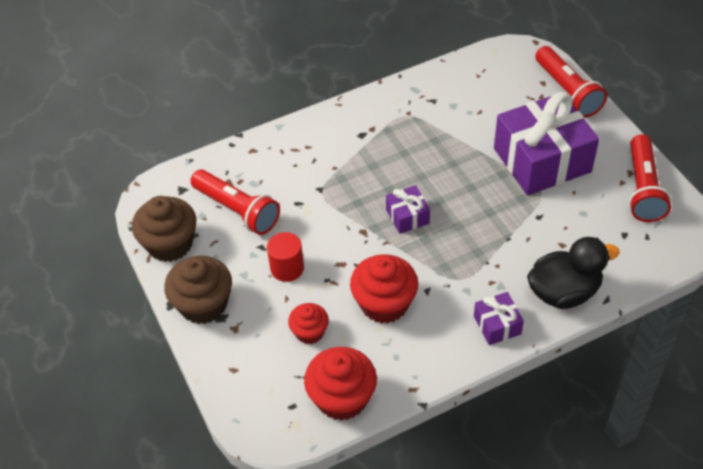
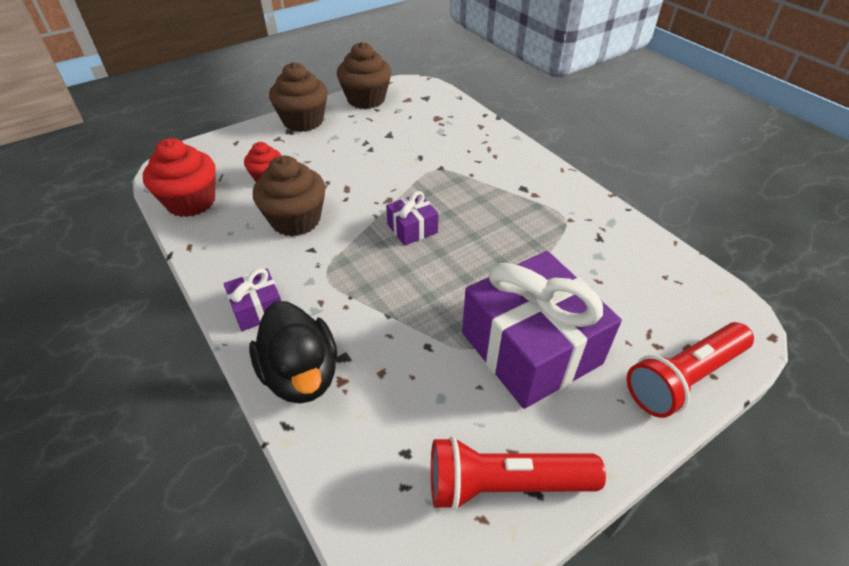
camera: 80 degrees right, 5 degrees down
red flashlight [190,169,280,235] -> none
red cylinder [267,232,304,282] -> none
red cupcake [350,254,418,323] -> brown cupcake [253,156,326,236]

